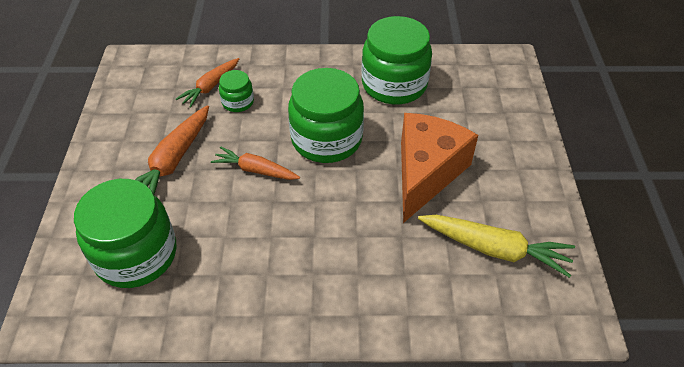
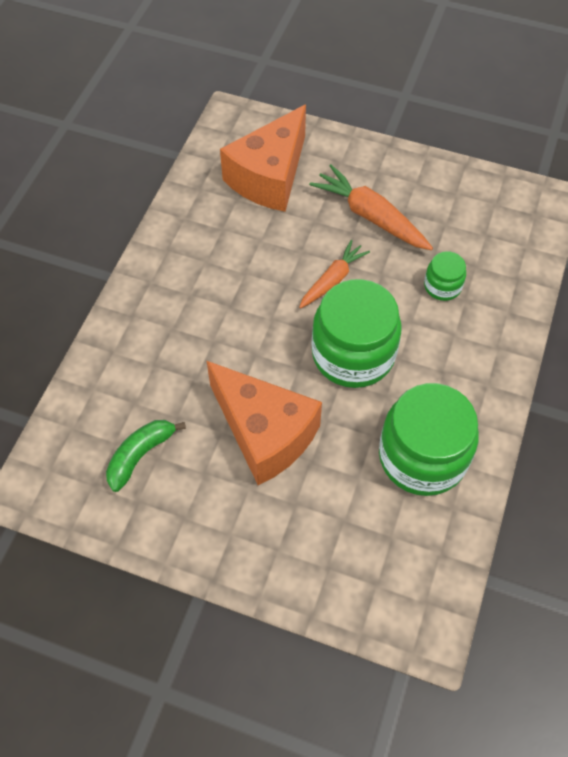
camera: 110 degrees right, 10 degrees up
green jar [74,179,176,288] -> orange cheese [220,105,306,212]
orange carrot [176,58,239,108] -> none
yellow carrot [418,215,575,278] -> green banana [106,420,186,492]

